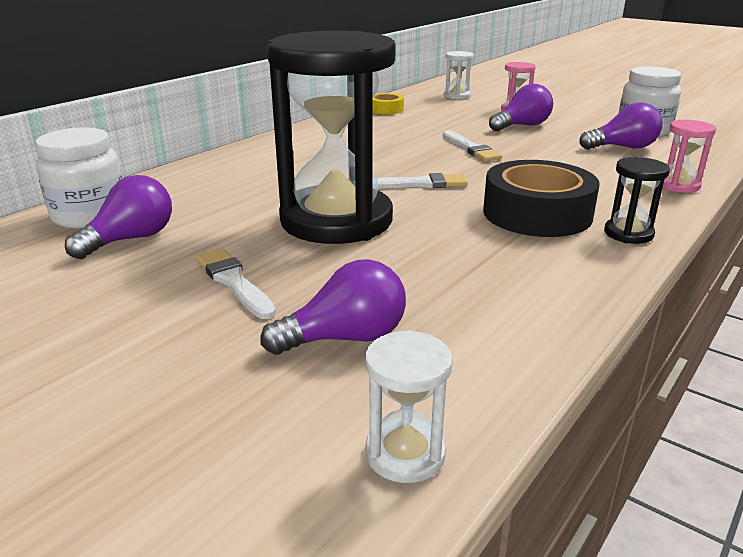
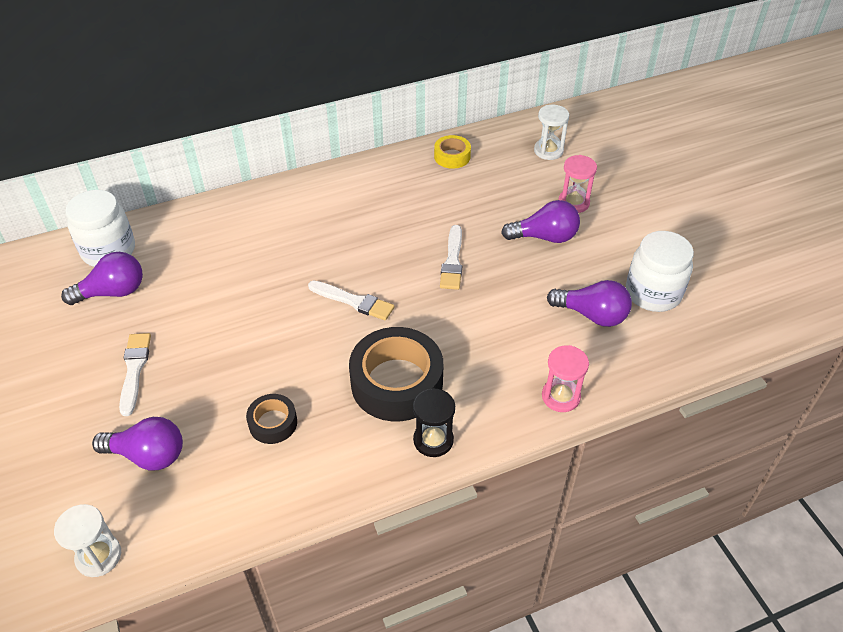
camera: 30 degrees right, 20 degrees up
black hourglass [267,31,396,244] -> none
none -> black tape [246,394,297,444]

